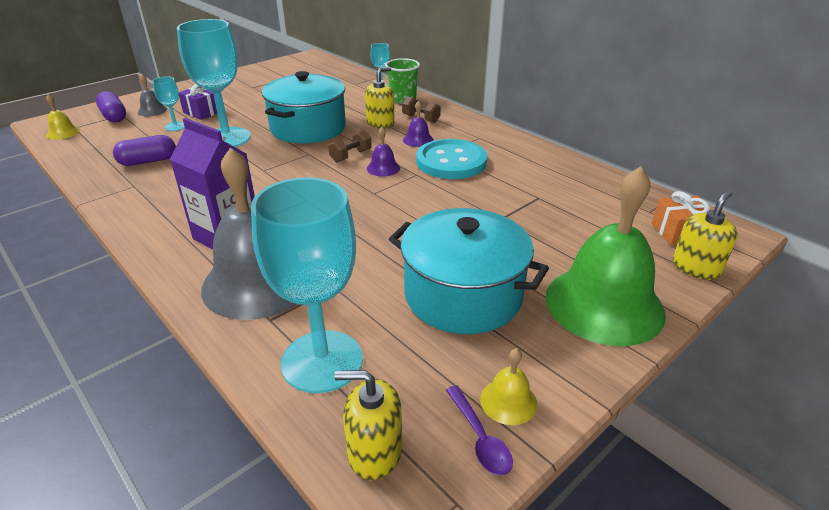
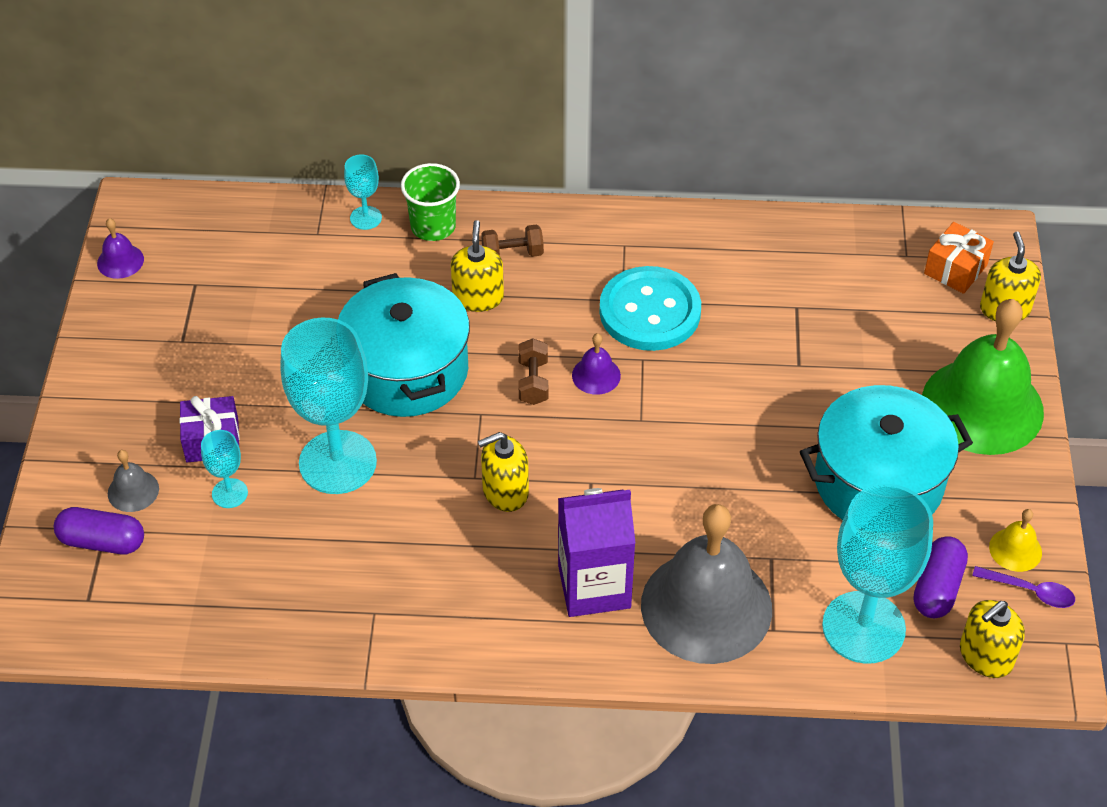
camera: 45 degrees left, 15 degrees up
yellow bell [46,94,80,140] -> none
purple capsule [113,135,176,166] -> purple capsule moved to [914,536,968,618]
purple bell [403,101,434,147] -> purple bell moved to [97,218,144,279]
none -> yellow soap dispenser [478,432,529,512]

